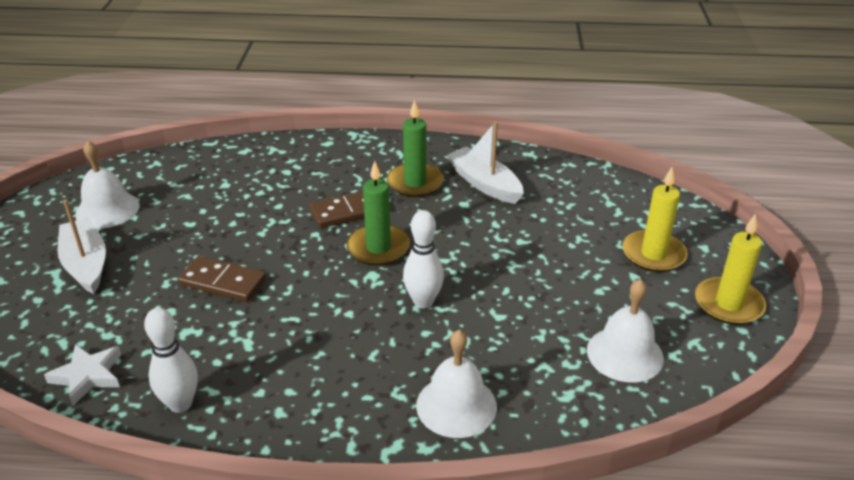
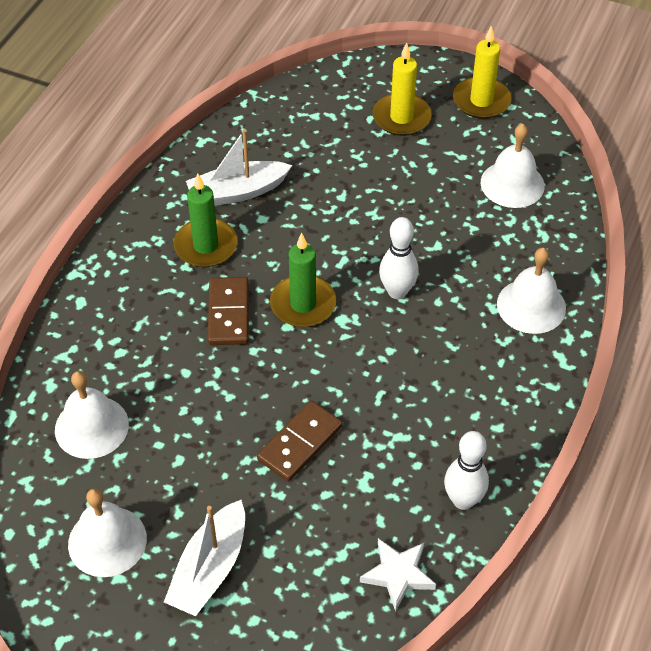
camera: 70 degrees left, 15 degrees up
white boat [58,199,106,294] -> white boat turned 60 degrees counterclockwise [164,500,245,616]
none -> white bell [55,371,129,459]

